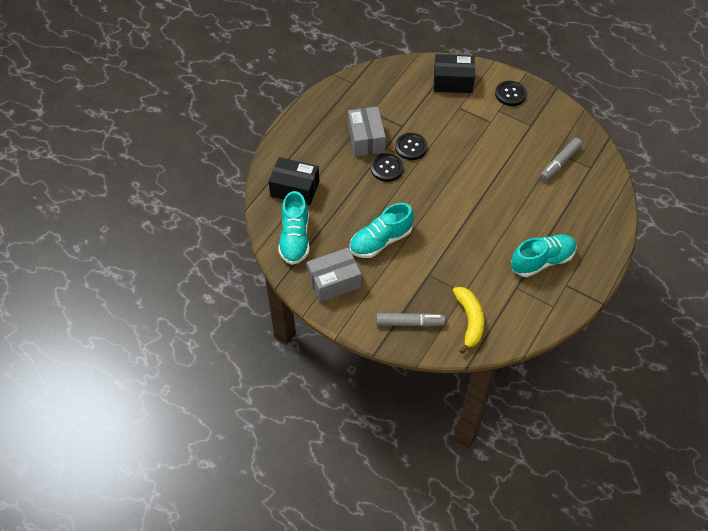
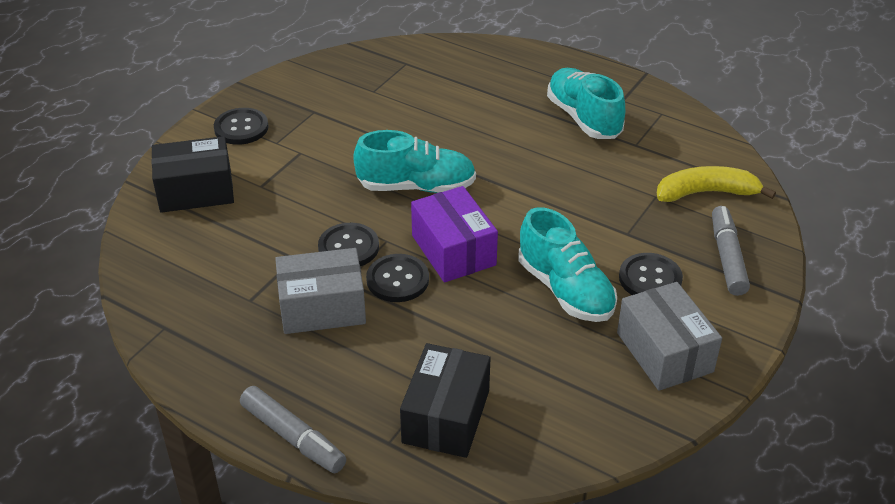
camera: 90 degrees left, 15 degrees down
turquoise shoe [278,191,309,265] -> turquoise shoe moved to [353,130,476,193]
black box [434,54,475,93] -> black box turned 75 degrees clockwise [151,136,234,213]
grey marker [540,138,582,181] -> grey marker moved to [240,386,346,473]
none -> purple box [411,186,498,282]
none -> black button [619,253,683,295]

